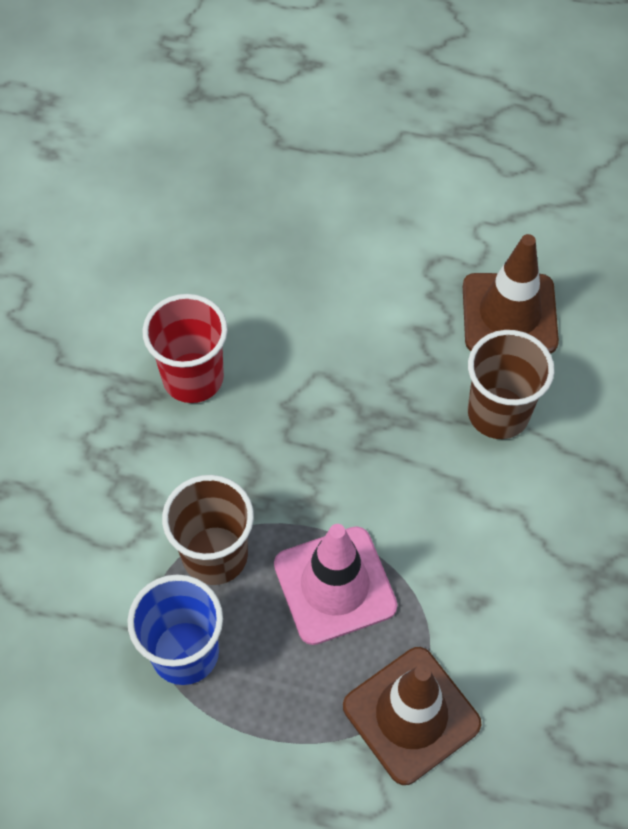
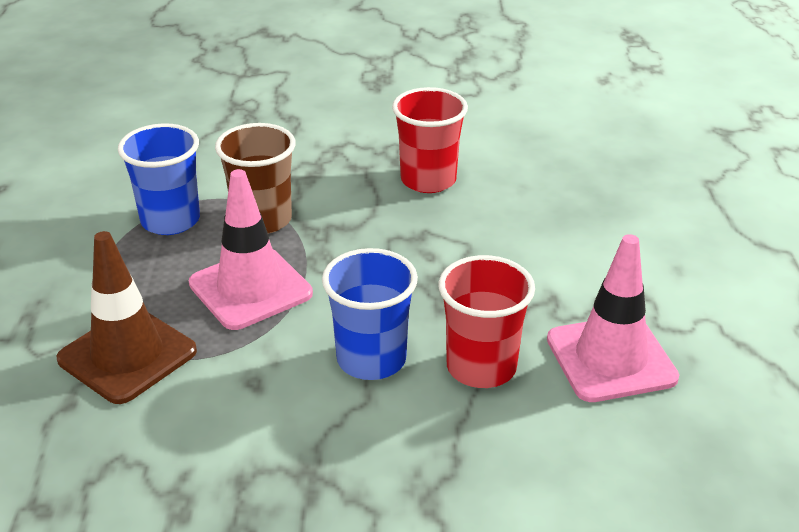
camera: 75 degrees right, 25 degrees down
brown traffic cone [463,234,559,354] -> pink traffic cone [547,234,679,402]
brown cup [468,330,554,439] -> red cup [438,255,535,388]
none -> blue cup [322,248,418,380]

